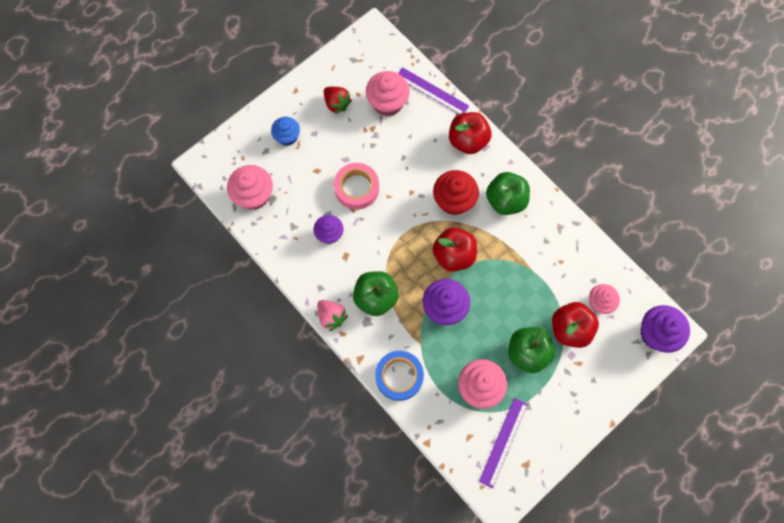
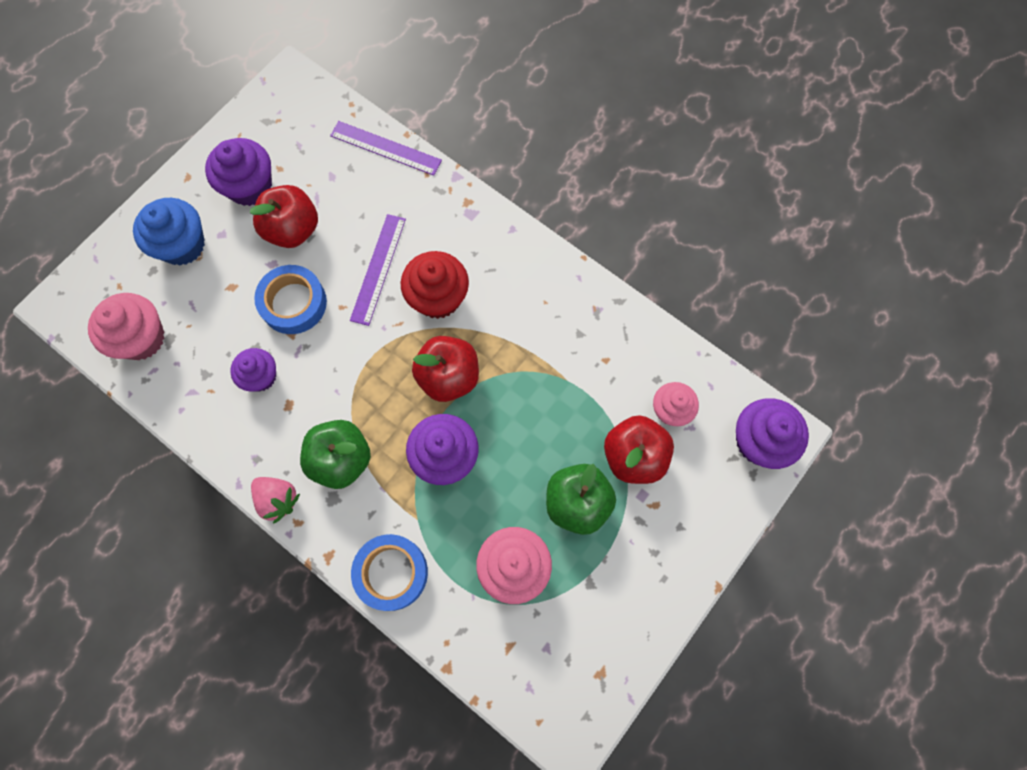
camera: 10 degrees left, 0 degrees up
blue cupcake [271,117,300,146] -> blue cupcake [133,198,205,266], size x1.53
red strawberry [324,87,352,114] -> purple cupcake [205,138,272,206]
pink tape [334,163,379,210] -> blue tape [254,265,327,334]
pink cupcake [366,71,410,116] -> none
red apple [449,112,491,154] -> red apple moved to [250,185,318,248]
purple ruler [479,398,528,488] -> purple ruler moved to [350,214,406,326]
green apple [486,172,530,215] -> none

